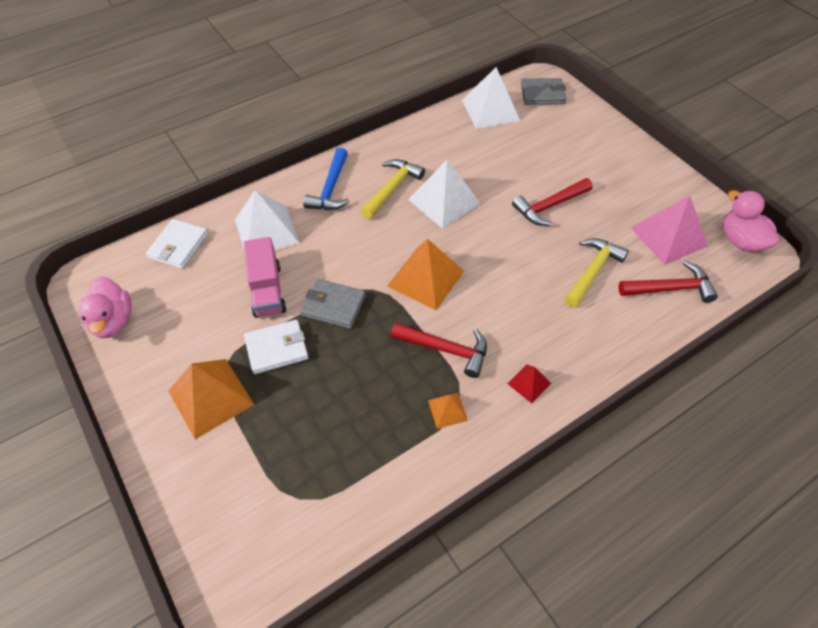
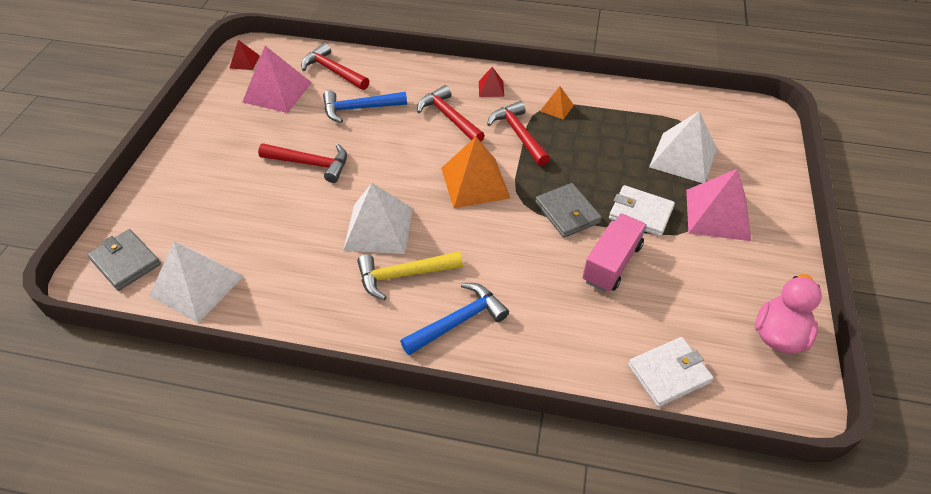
camera: 135 degrees left, 5 degrees down
orange pyramid [168,359,255,439] -> pink pyramid [686,169,751,241]
white pyramid [235,190,299,250] -> white pyramid moved to [649,111,717,183]
yellow hammer [565,238,629,308] -> blue hammer [323,90,407,123]
pink duck [723,190,780,252] -> red pyramid [229,40,260,70]
none -> red hammer [417,85,485,142]

